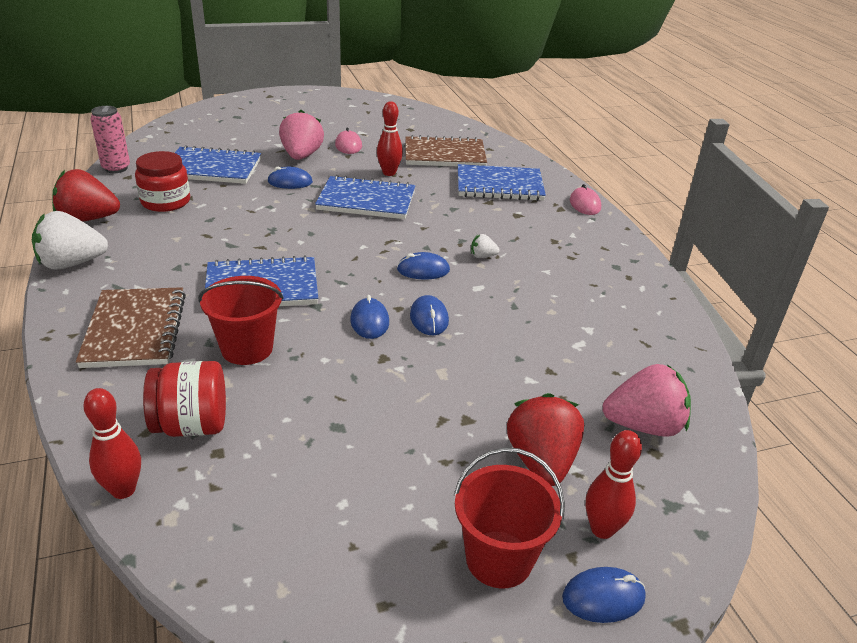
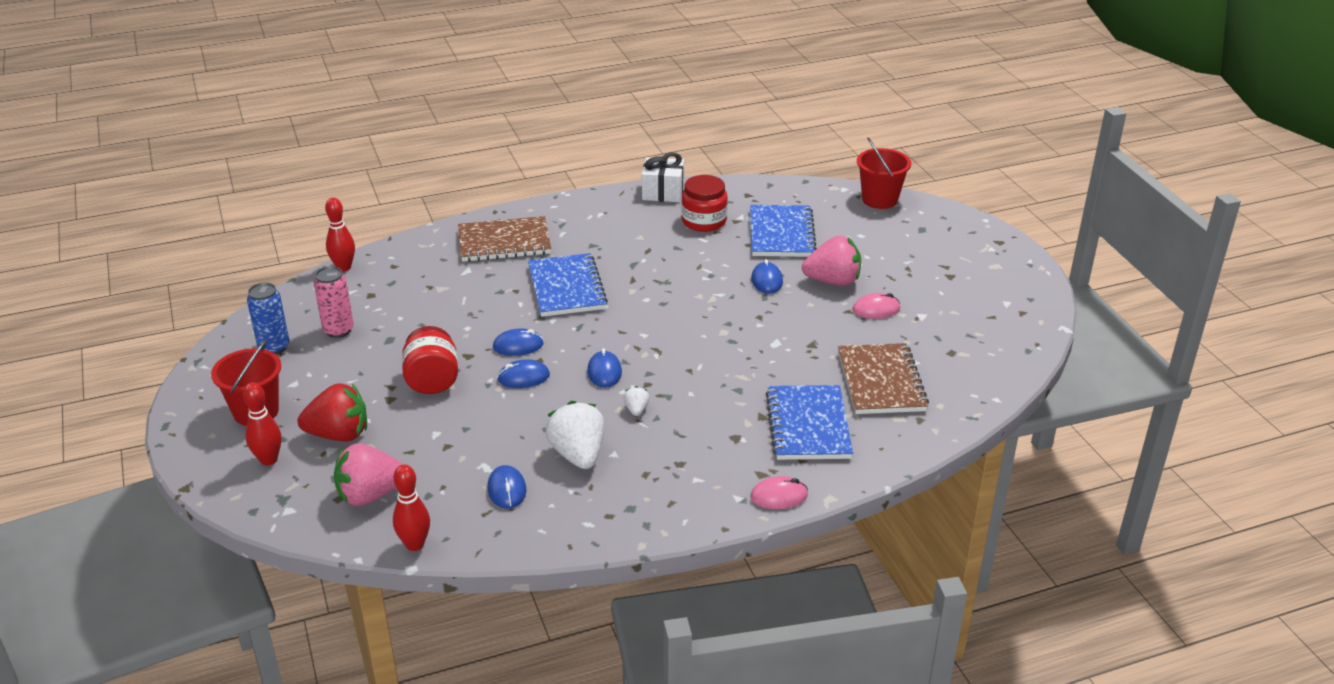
camera: 90 degrees right, 0 degrees up
white strawberry [32,211,108,270] -> white strawberry moved to [545,401,605,469]
red strawberry [52,169,120,222] -> white gift [642,152,684,202]
pink can [90,106,130,173] -> pink can moved to [314,266,354,338]
red jar [143,361,226,437] -> red jar moved to [402,326,458,394]
red bucket [198,276,284,365] -> red bucket moved to [857,137,911,209]
blue notebook [315,175,415,219] -> none
red bowling pin [377,101,403,176] -> red bowling pin moved to [393,465,430,551]
blue mouse [562,567,646,623] -> blue mouse moved to [487,465,527,509]
pink strawberry [603,364,691,437] -> pink strawberry turned 75 degrees clockwise [334,443,404,506]
none -> blue can [247,283,289,354]

